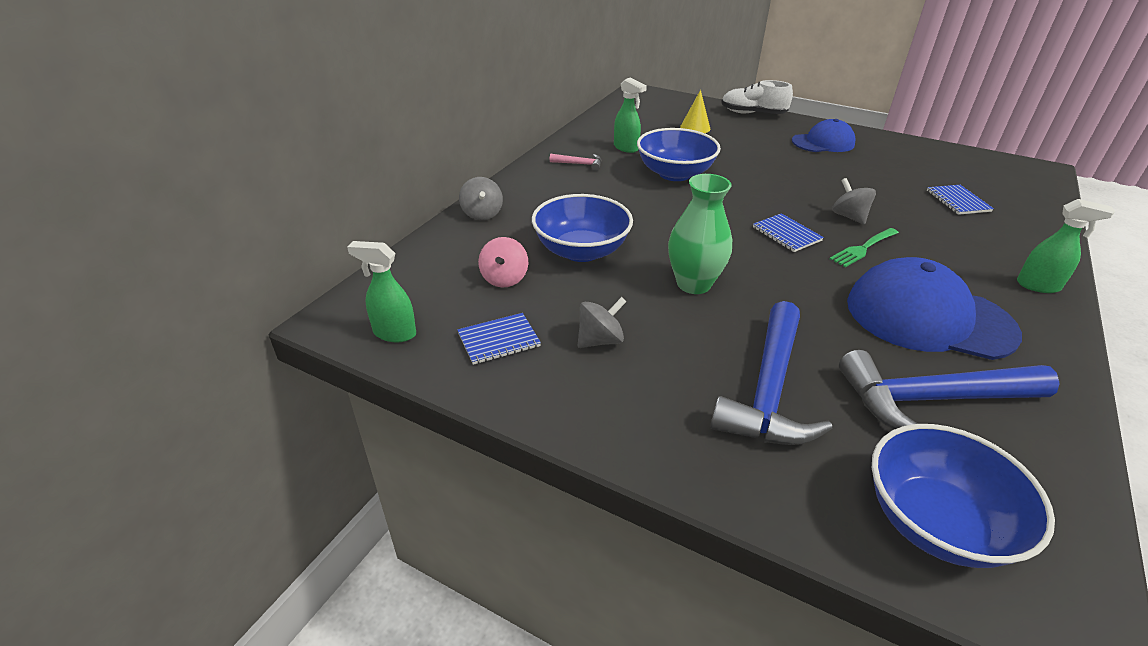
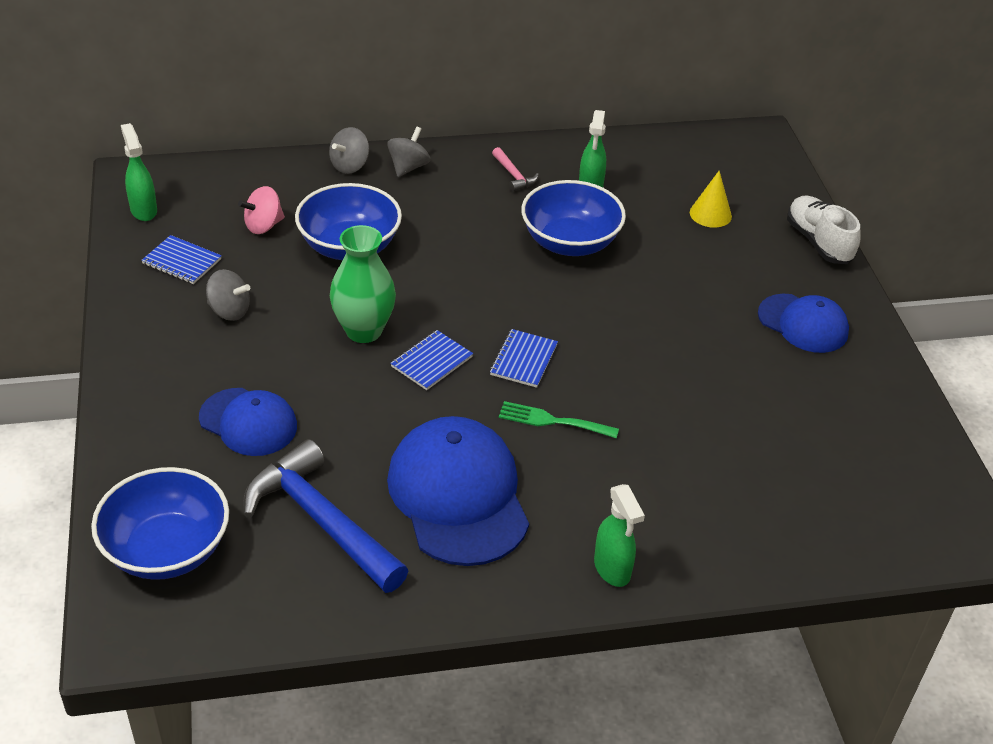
camera: 50 degrees right, 5 degrees up
blue hammer [710,301,833,445] -> blue cap [199,388,297,456]
grey spinning top [832,178,876,225] -> grey spinning top moved to [387,127,430,177]
blue notebook [927,185,994,215] -> blue notebook moved to [390,330,473,390]

